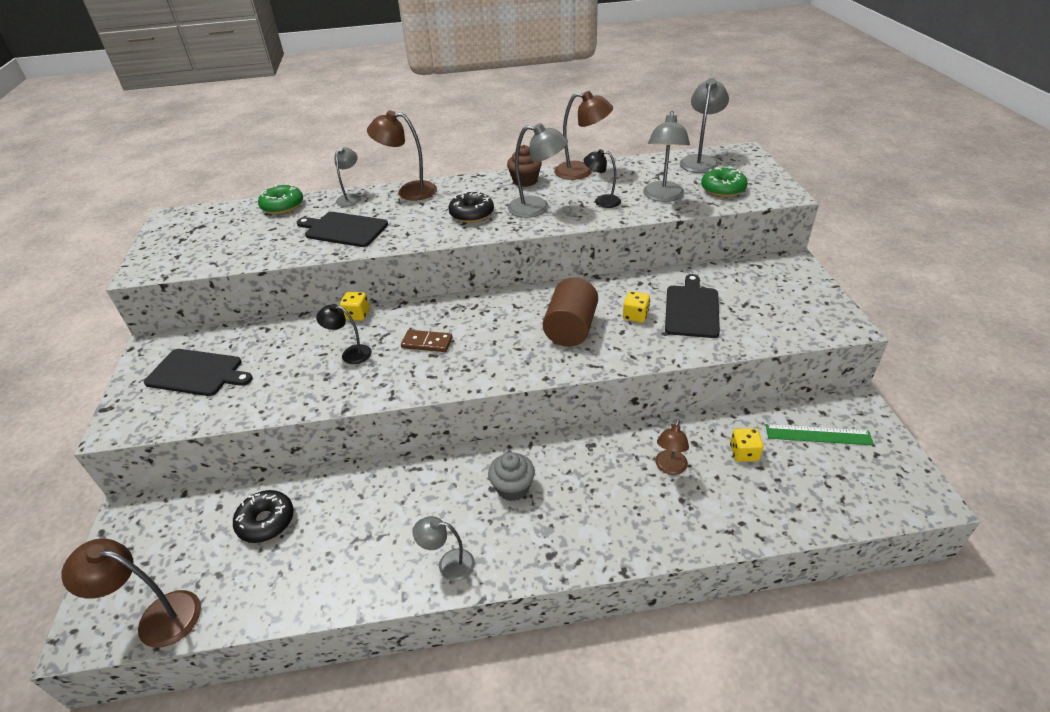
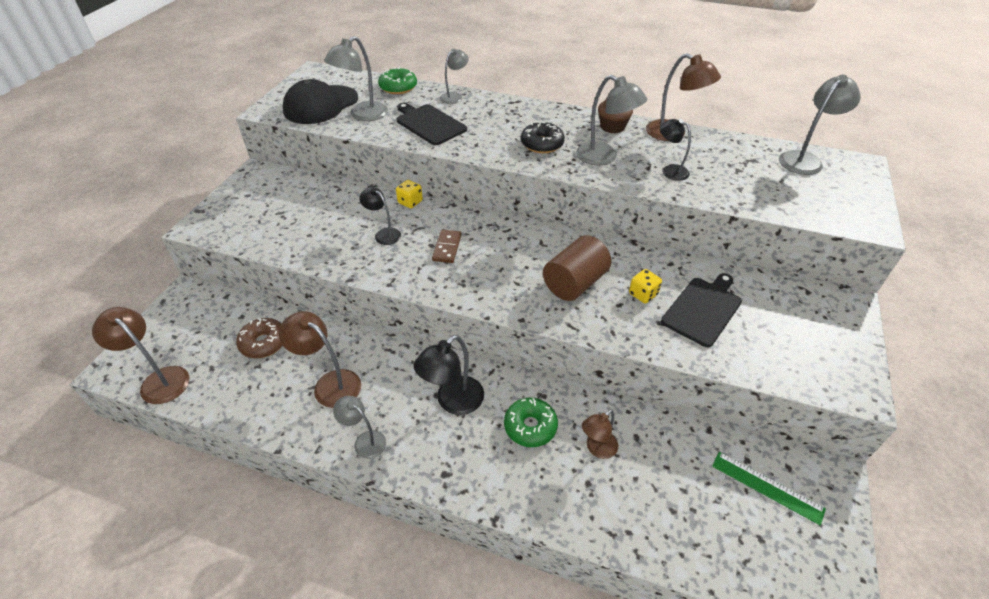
camera: 25 degrees right, 5 degrees up
black cutting board [144,349,253,396] -> none
black donut [233,490,294,543] -> brown donut [236,318,283,358]
brown lamp [367,110,437,201] -> brown lamp moved to [279,311,361,408]
brown domino [401,330,452,352] -> brown domino turned 60 degrees clockwise [432,230,461,263]
grey cupcake [488,452,535,501] -> black lamp [413,335,484,415]
grey lamp [643,111,690,202] -> grey lamp moved to [324,36,388,121]
green donut [701,167,748,197] -> green donut moved to [504,398,558,447]
yellow dice [730,428,764,462] -> none
none -> black cap [283,79,358,124]

